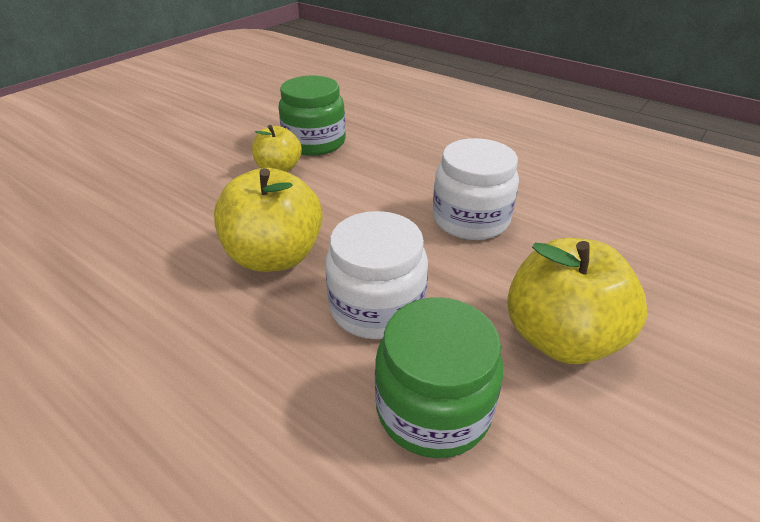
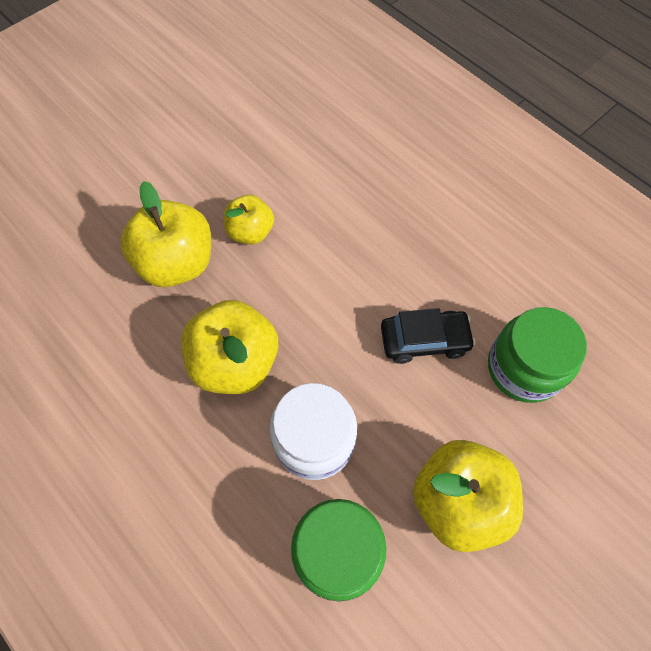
camera: 10 degrees right, 25 degrees up
green jar [279,76,346,156] -> green jar moved to [488,307,587,403]
white jar [433,138,519,240] -> black car [381,308,475,364]
none -> yellow apple [120,181,211,287]

